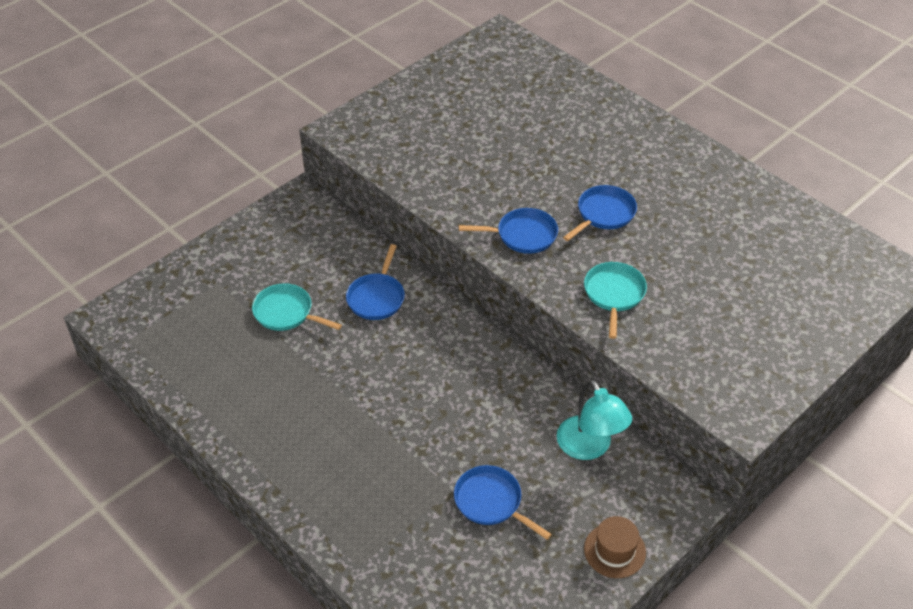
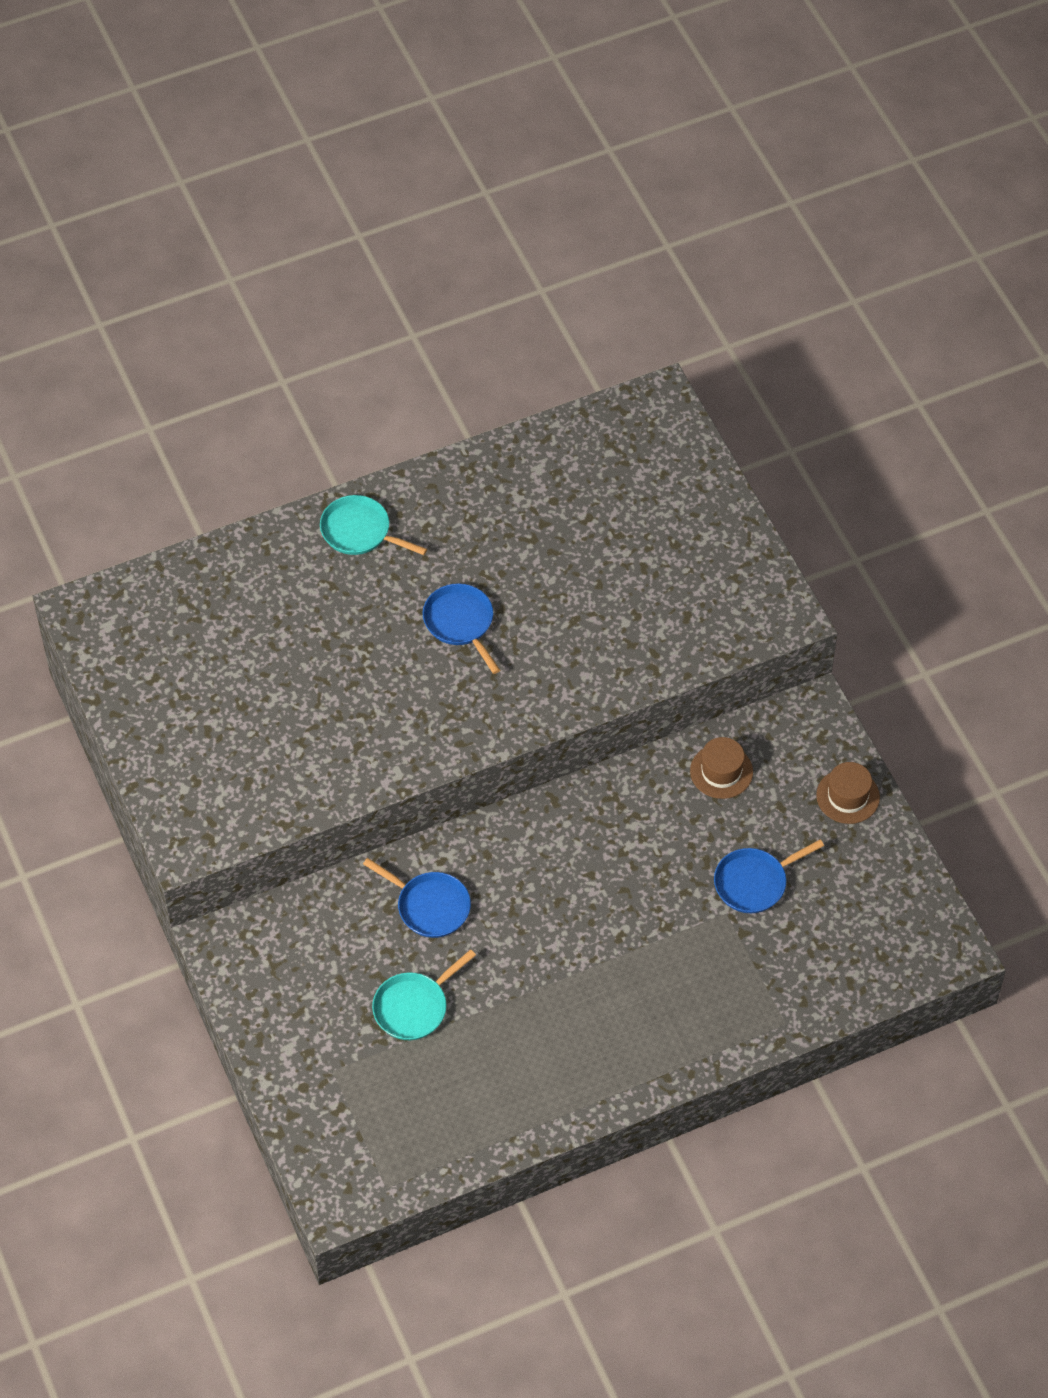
camera: 70 degrees left, 10 degrees up
blue pan [459,208,558,254] -> none
turquoise lamp [557,380,632,460] -> brown hat [690,737,753,799]
turquoise pan [584,262,647,339] -> turquoise pan moved to [320,495,427,555]

